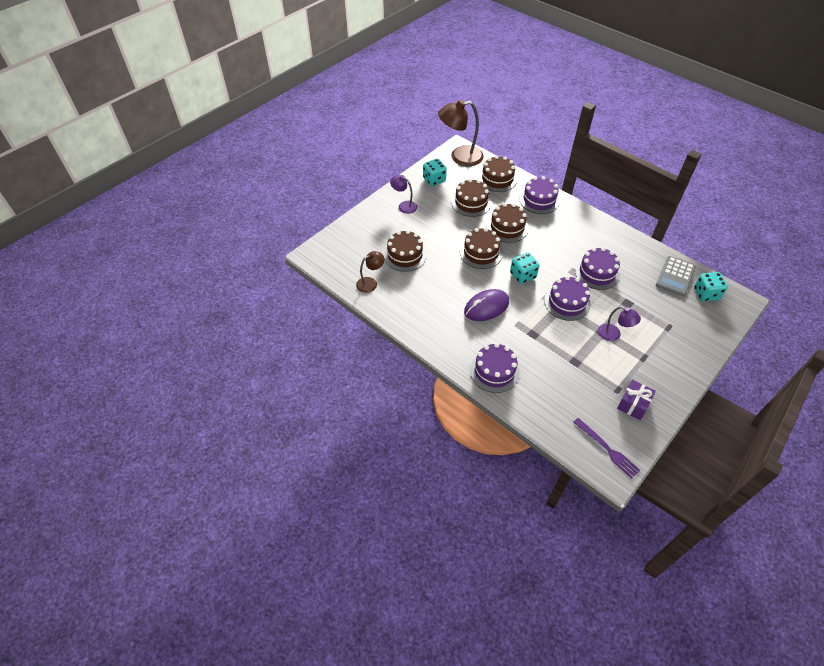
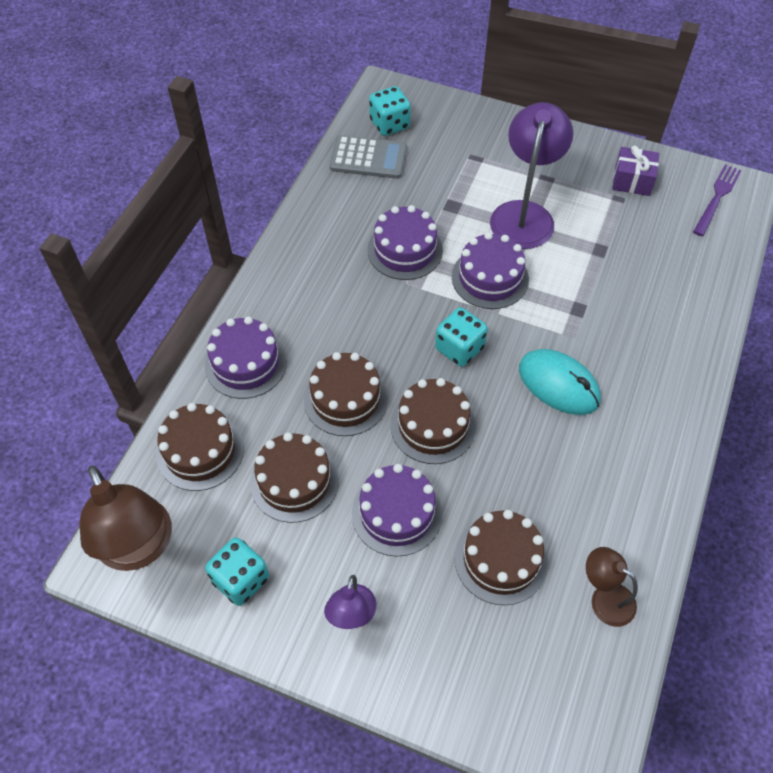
camera: 110 degrees left, 5 degrees up
purple mouse [464,289,509,321] -> turquoise mouse [519,349,601,415]
purple cake [470,343,520,393] -> purple cake moved to [352,464,442,557]
purple lamp [598,306,641,341] -> purple lamp [490,102,573,249], size x1.85

